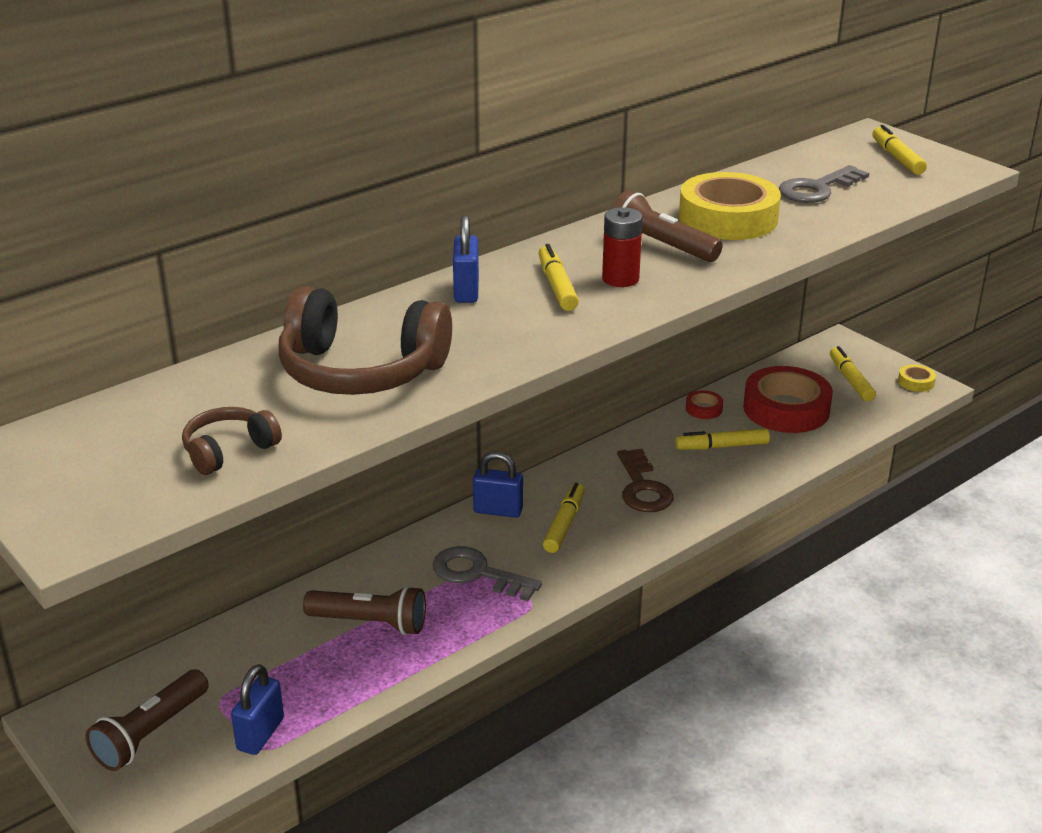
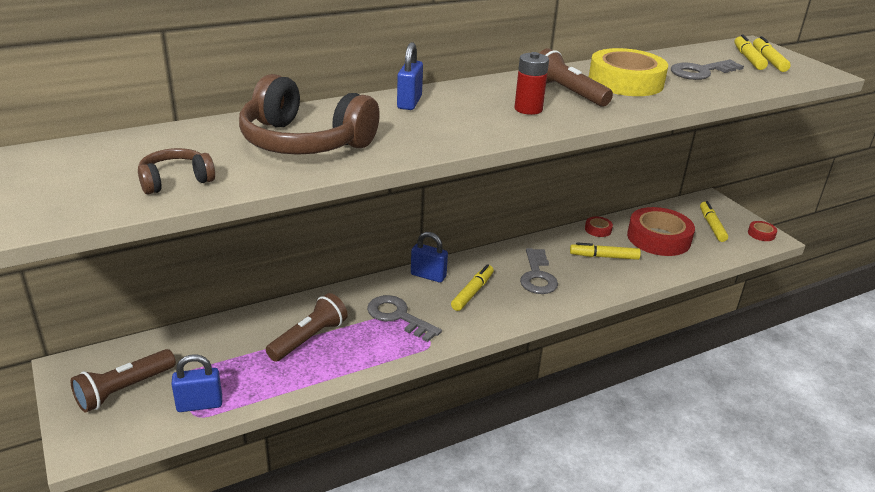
camera: 10 degrees right, 0 degrees up
blue padlock [231,664,284,755] -> blue padlock turned 45 degrees clockwise [171,354,222,412]
brown flashlight [303,585,426,635] -> brown flashlight turned 75 degrees counterclockwise [266,293,348,362]
yellow marker [539,244,579,311] -> yellow marker moved to [734,35,768,70]
brown key [617,449,673,512] -> grey key [520,248,558,294]
yellow tape [898,364,936,392] -> red tape [748,221,777,241]

